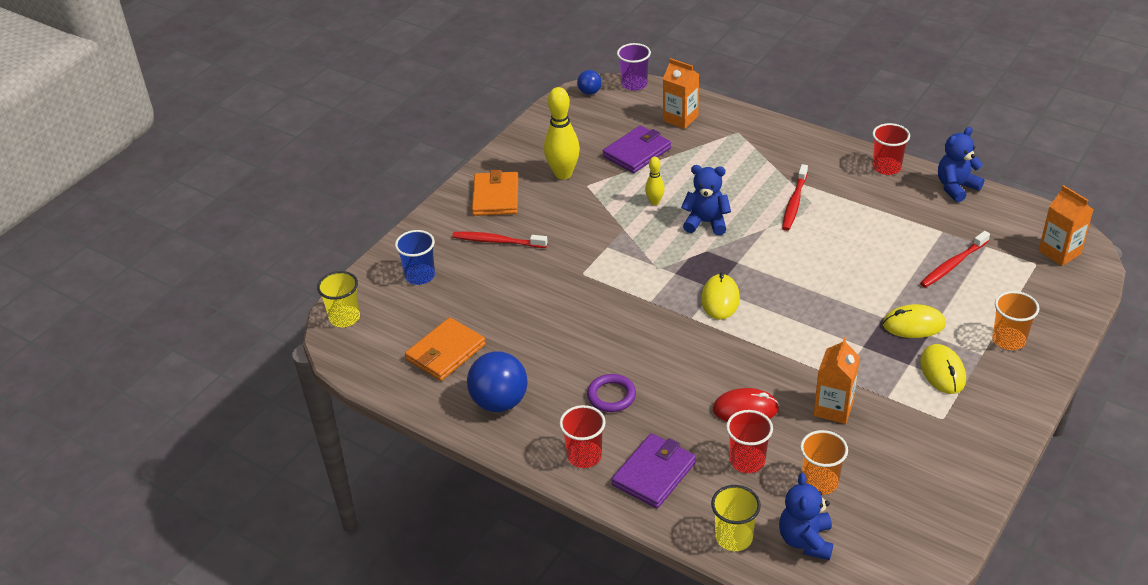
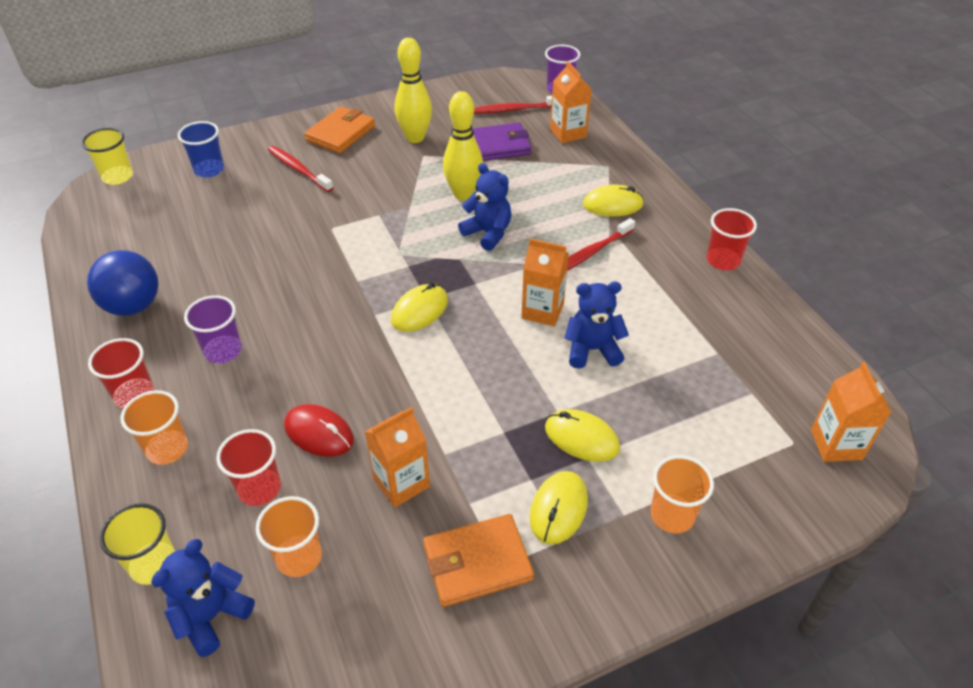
camera: 30 degrees right, 5 degrees up
orange wallet [405,317,486,381] -> orange wallet moved to [423,514,534,607]
blue ball [577,70,602,95] -> none
purple ring [587,374,636,412] -> purple cup [184,295,242,364]
purple wallet [612,433,696,508] -> orange cup [120,390,188,465]
yellow bowling pin [645,157,665,205] -> yellow bowling pin [443,91,483,201], size x1.90
red toothbrush [920,231,990,288] -> red toothbrush moved to [474,96,552,114]
blue teddy bear [938,127,984,202] -> blue teddy bear moved to [564,282,629,369]
none -> orange carton [521,238,569,326]
none -> yellow mouse [583,185,644,217]

